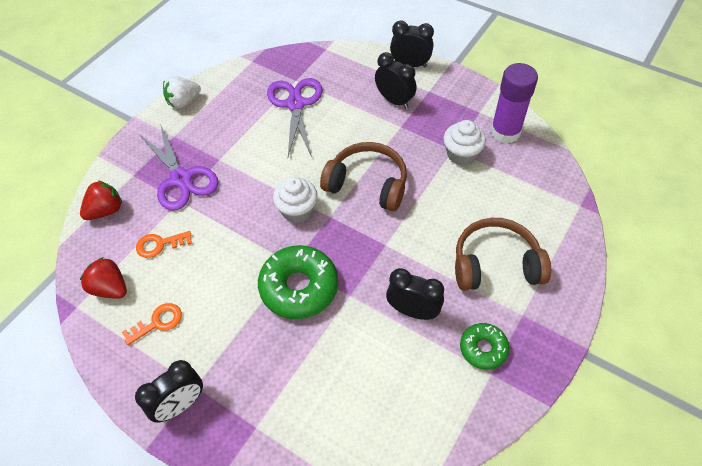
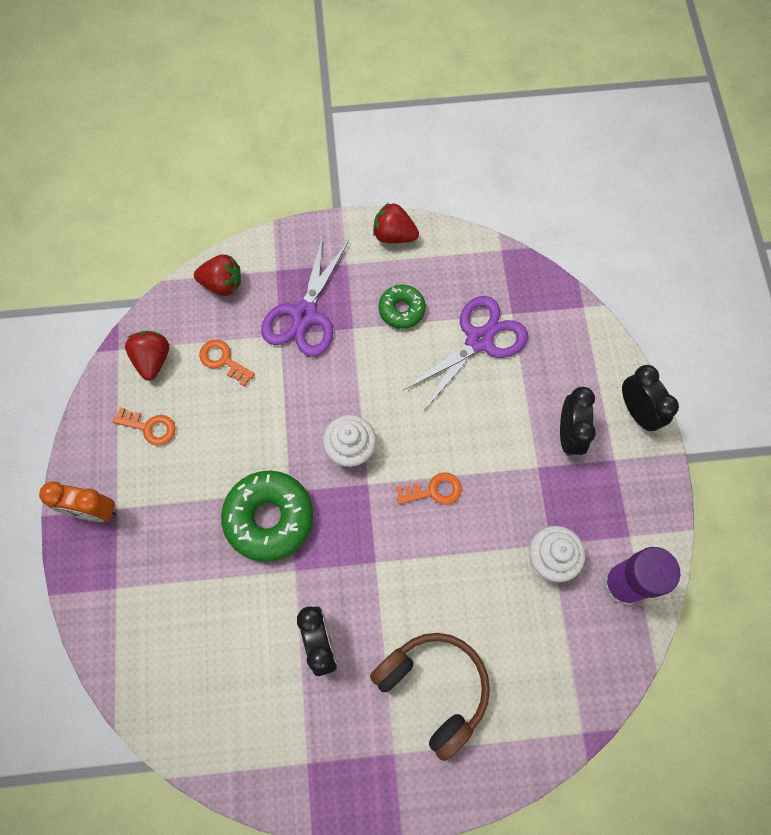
camera: 50 degrees right, 15 degrees up
black clock [135,360,203,423] -> orange clock [39,481,116,522]
white strawberry [163,76,201,109] -> red strawberry [373,203,419,243]
brown headphones [320,142,407,211] -> orange key [396,472,462,505]
green donut [460,323,509,370] -> green donut moved to [379,285,426,329]

